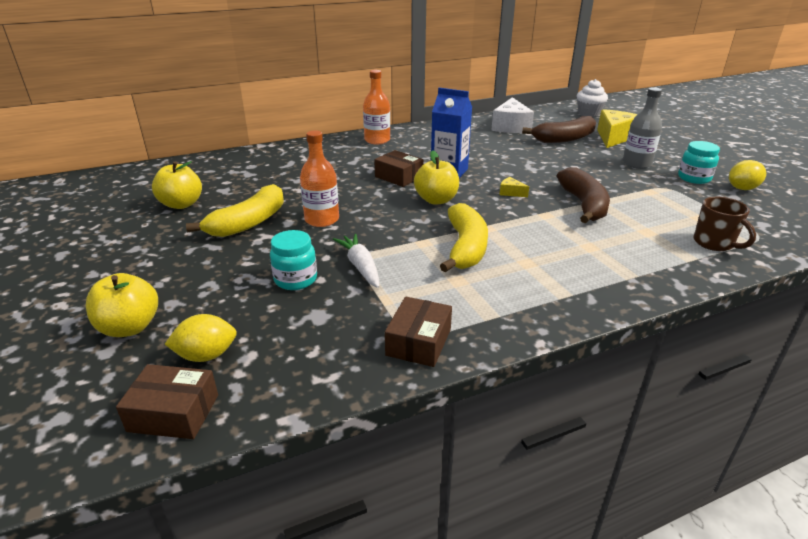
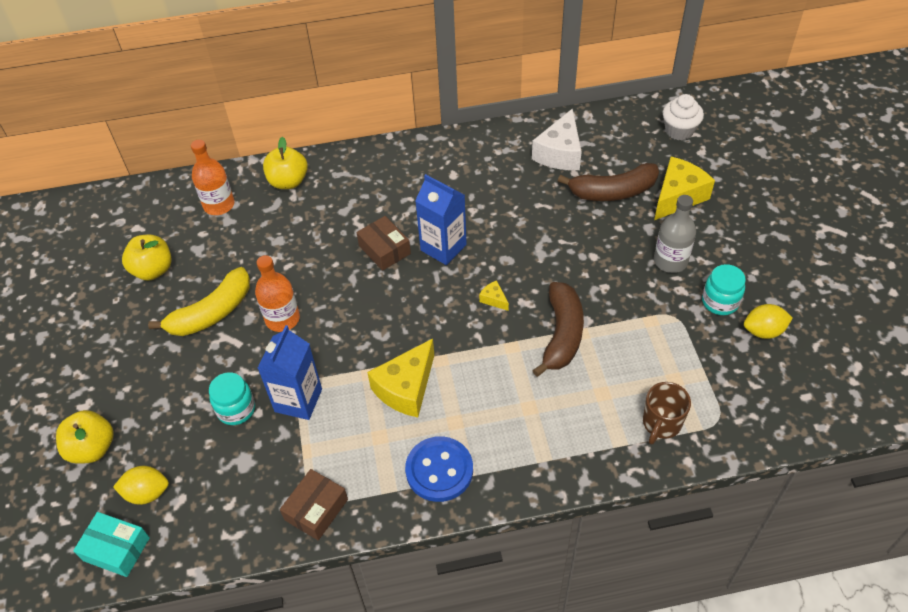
camera: 15 degrees right, 20 degrees up
brown box [116,364,218,439] -> turquoise box [73,512,150,577]
white carrot [333,234,379,288] -> blue carton [258,325,322,420]
orange bottle [363,70,390,145] -> orange bottle moved to [191,139,235,215]
yellow apple [414,150,459,205] -> yellow apple moved to [263,137,308,189]
yellow banana [440,203,488,272] -> yellow cheese [367,338,434,417]
brown mug [694,197,756,251] -> brown mug turned 45 degrees clockwise [643,382,691,445]
none -> blue button [405,436,473,502]

